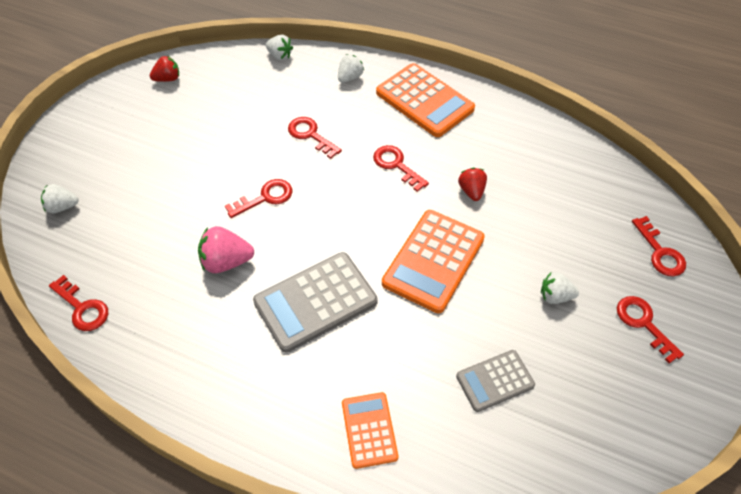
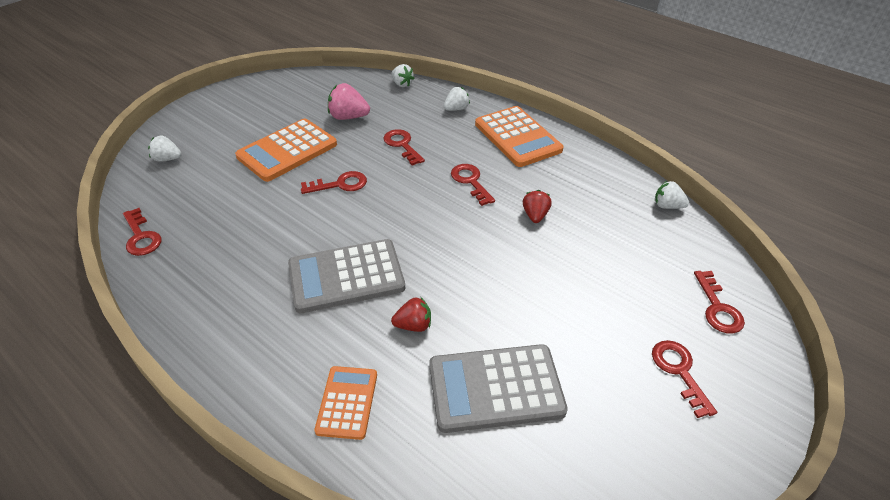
camera: 15 degrees right, 10 degrees down
red strawberry [150,56,179,82] -> red strawberry moved to [391,297,431,332]
pink strawberry [198,226,254,273] -> pink strawberry moved to [328,83,370,120]
orange calculator [382,210,485,313] -> orange calculator moved to [235,119,337,182]
grey calculator [456,350,535,412] -> grey calculator [429,344,568,433], size x1.70
white strawberry [541,272,579,304] -> white strawberry moved to [655,181,689,209]

